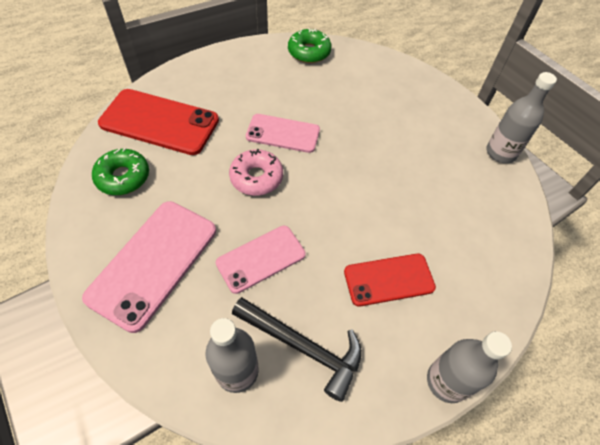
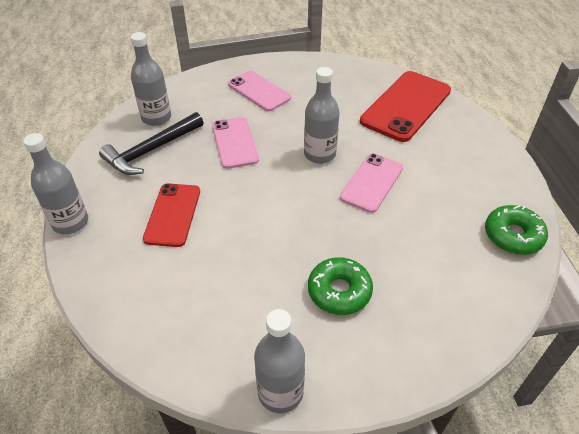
camera: 110 degrees right, 10 degrees down
pink phone [82,201,216,333] -> pink phone [228,71,291,111], size x0.63
green donut [92,148,149,195] -> green donut moved to [308,257,373,315]
pink donut [229,149,283,196] -> grey bottle [304,67,340,164]

